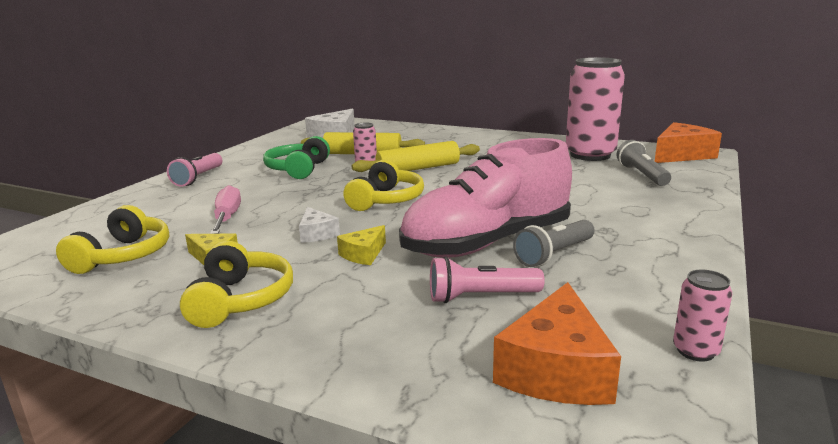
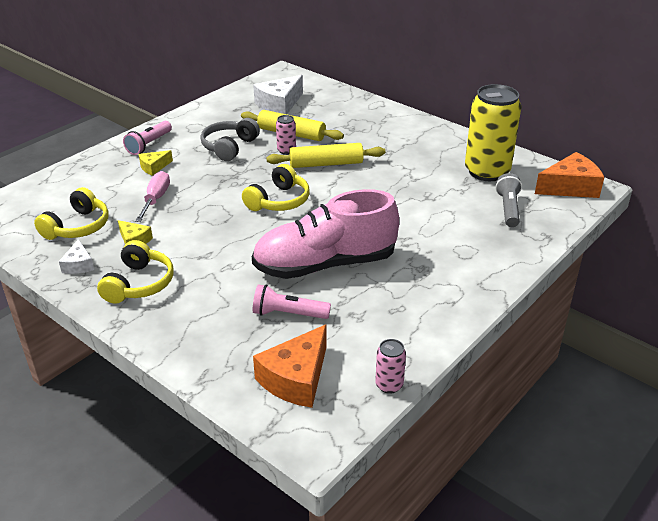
camera: 15 degrees right, 15 degrees up
green headphones [263,136,330,179] -> grey headphones [200,118,260,161]
white cheese [299,207,340,243] -> white cheese moved to [59,239,94,274]
yellow cheese [337,225,386,265] -> yellow cheese moved to [139,150,173,176]
grey flashlight [513,220,595,267] -> none
pink can [566,57,625,161] -> yellow can [465,84,521,181]

